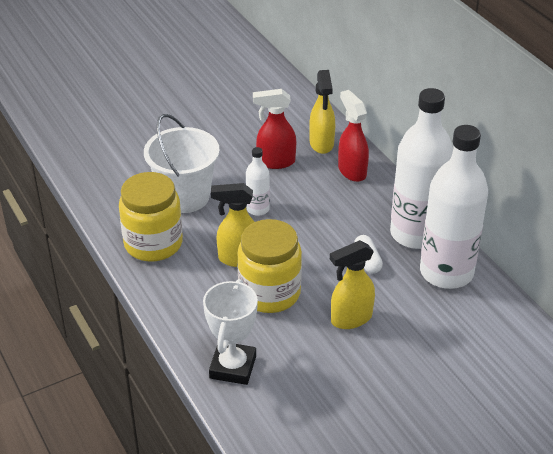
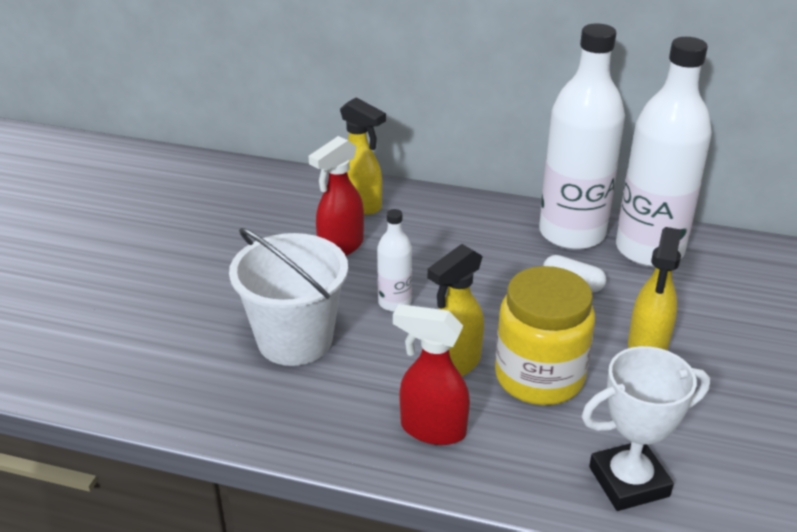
camera: 45 degrees left, 5 degrees down
yellow jar [119,172,183,262] -> none
white trophy [203,279,258,385] -> white trophy turned 75 degrees counterclockwise [581,346,710,511]
red spray bottle [338,90,369,182] -> red spray bottle moved to [393,304,470,445]

